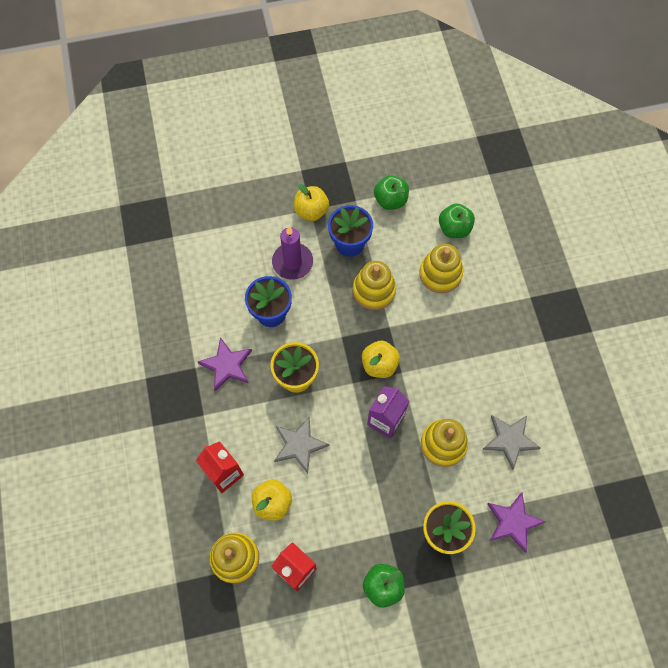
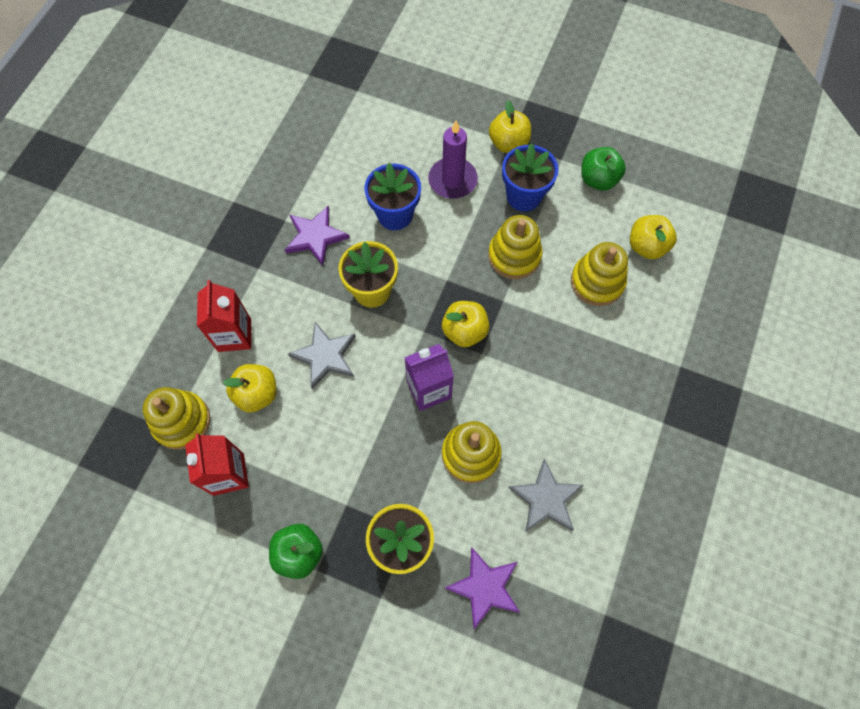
camera: 35 degrees right, 0 degrees up
green apple [439,203,475,238] -> yellow apple [630,215,677,260]

